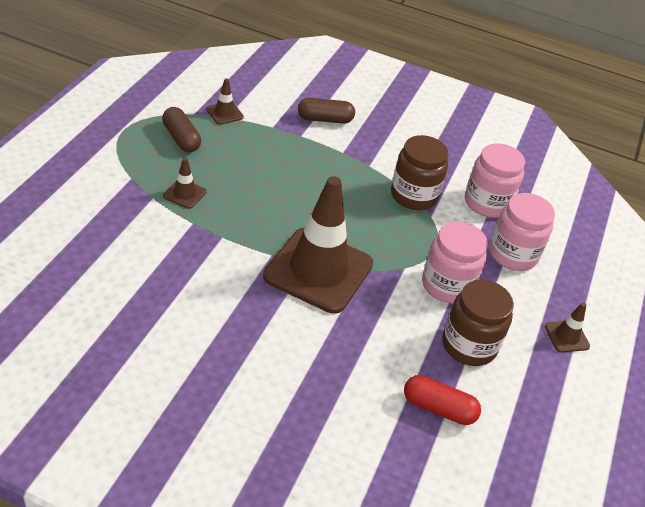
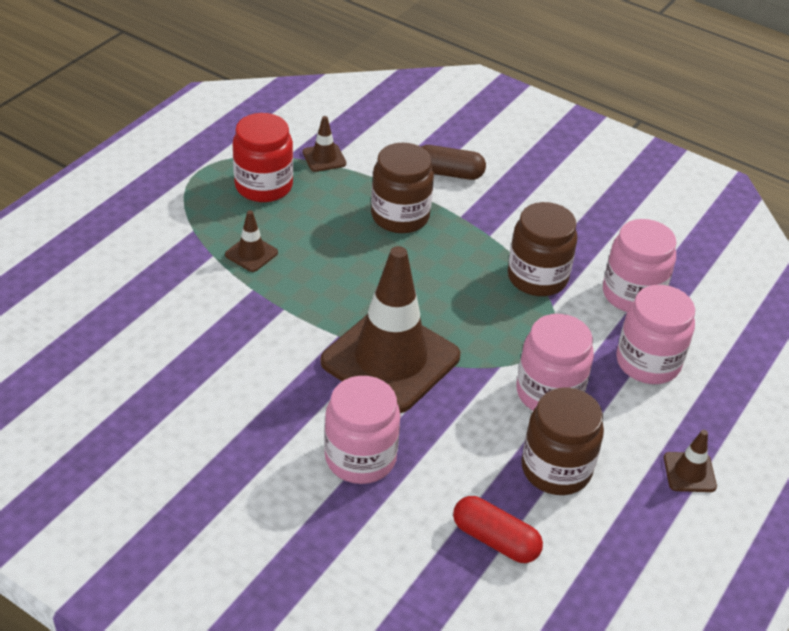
camera: 15 degrees right, 0 degrees up
brown capsule [162,107,201,152] -> red jar [233,113,293,202]
none -> pink jar [324,376,400,484]
none -> brown jar [371,143,434,233]

